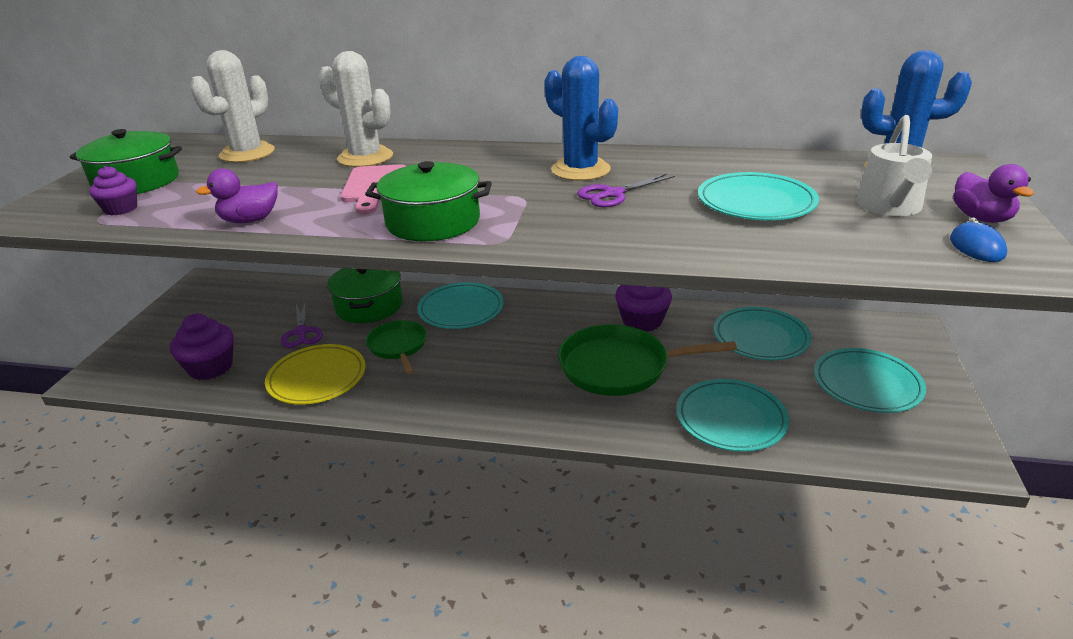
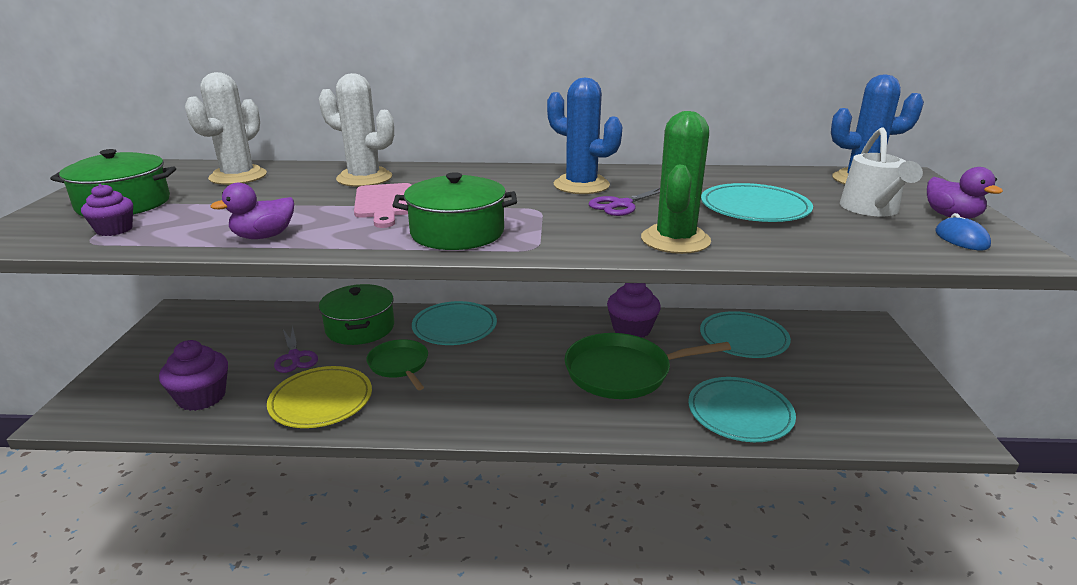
camera: 10 degrees left, 5 degrees down
turquoise plate [814,348,926,413] -> none
none -> green cactus [641,111,711,254]

